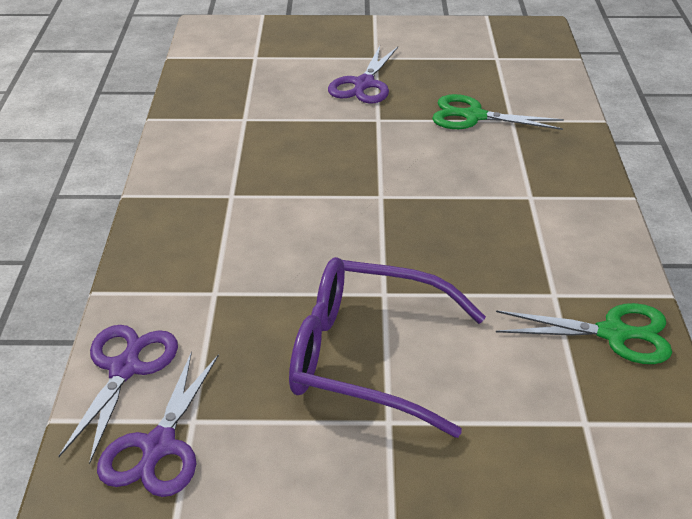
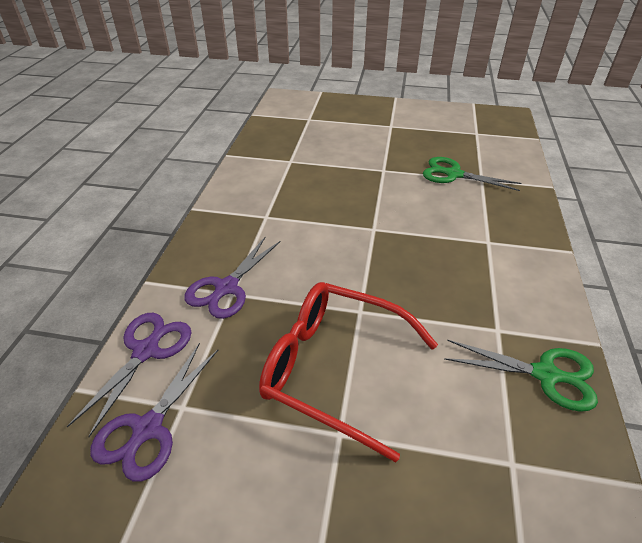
camera: 10 degrees right, 5 degrees up
purple glasses [289,257,486,438] -> red glasses [259,282,438,462]
purple scissors [328,46,398,104] -> purple scissors moved to [184,237,281,319]

